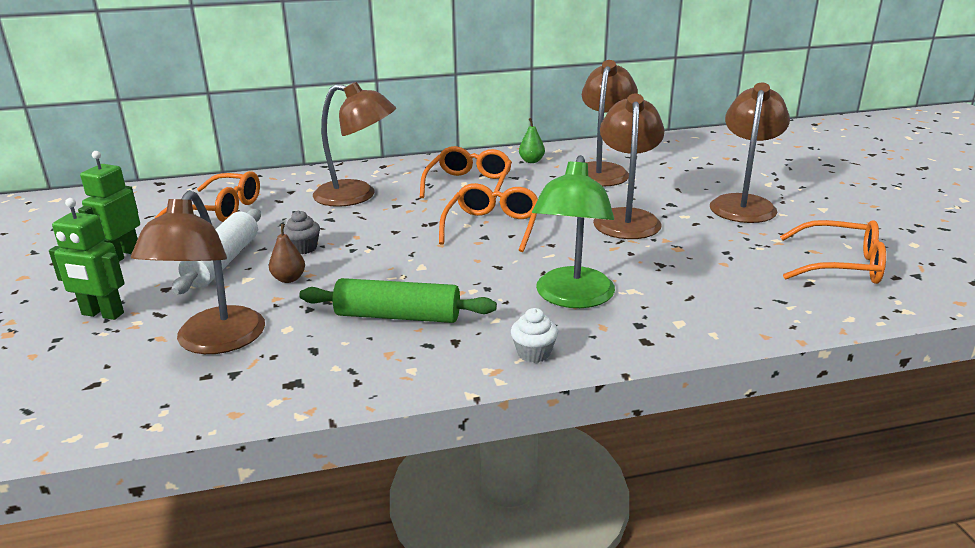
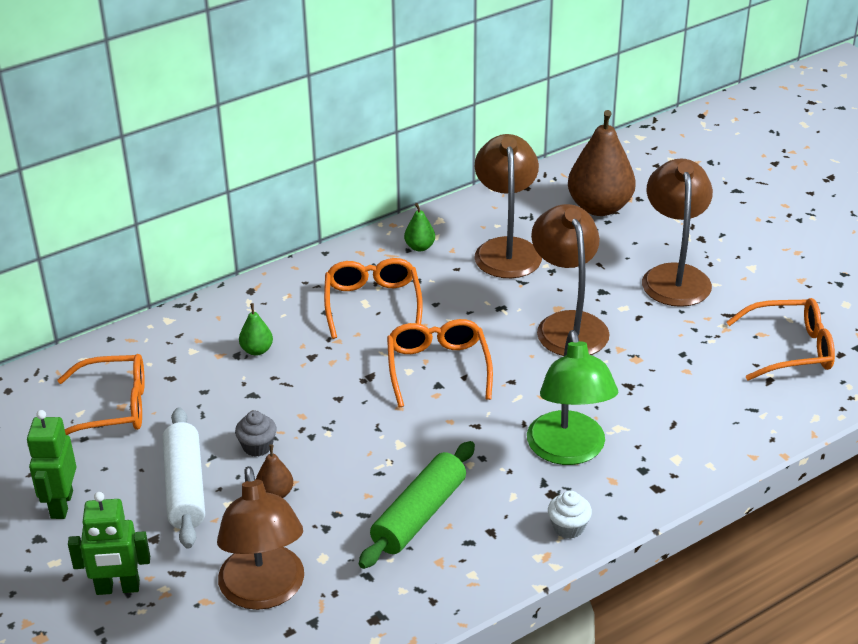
camera: 20 degrees left, 10 degrees up
green rolling pin [299,278,497,323] -> green rolling pin turned 45 degrees counterclockwise [359,441,475,569]
brown lamp [313,82,396,207] -> green pear [239,303,273,356]
none -> brown pear [568,110,636,216]

